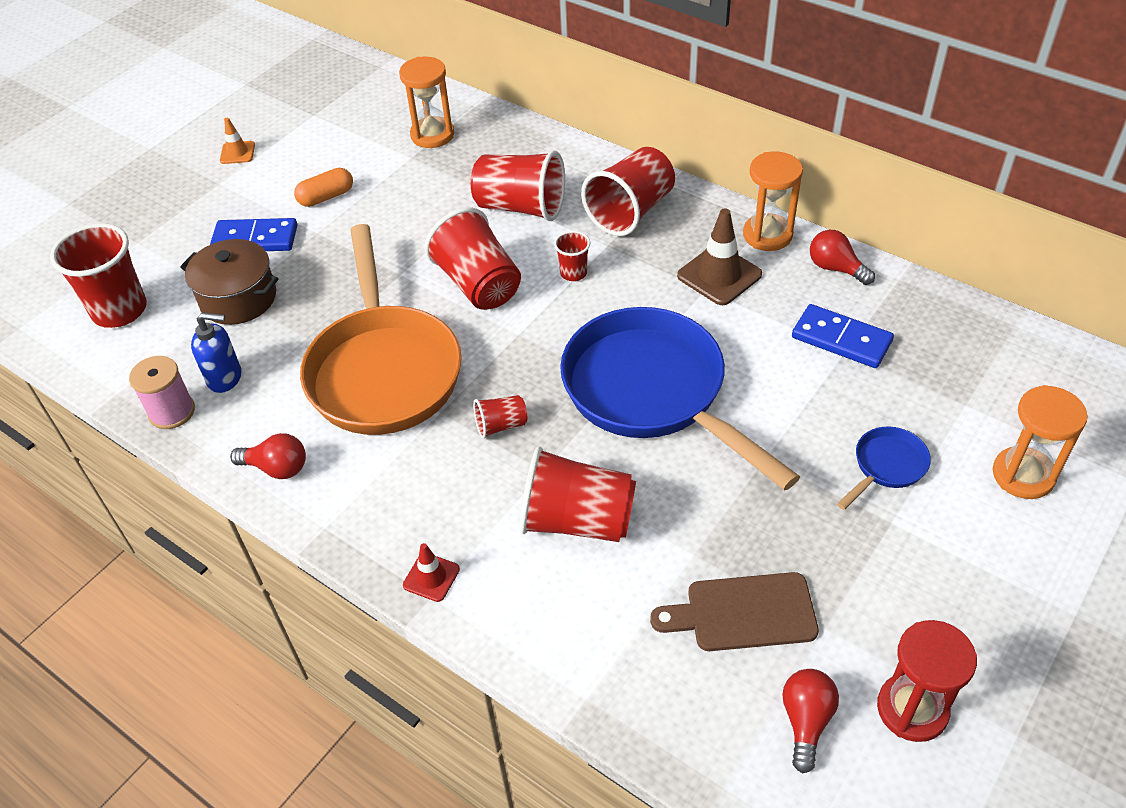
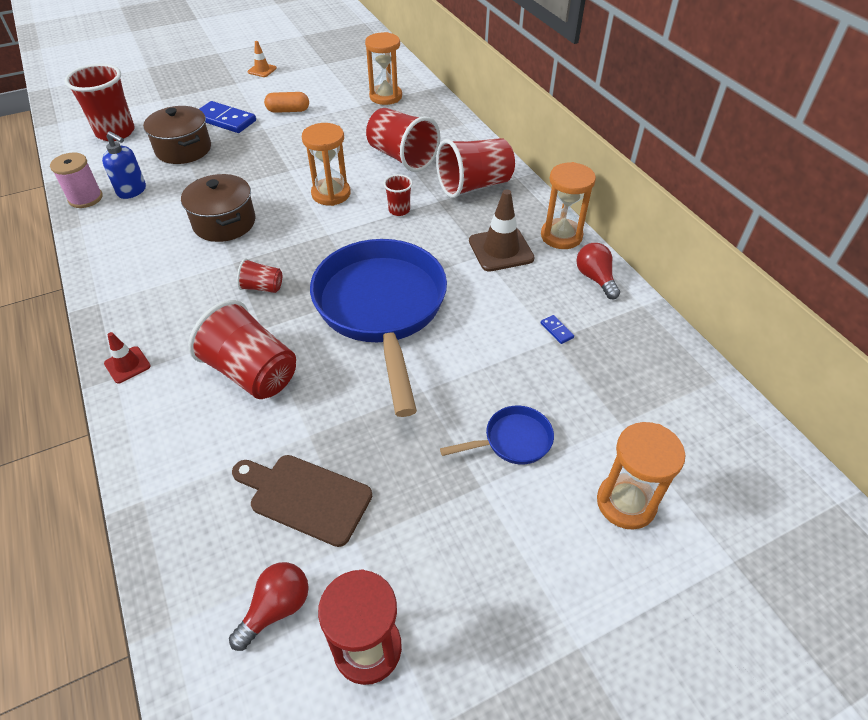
camera: 25 degrees right, 0 degrees up
red light bulb [230,433,306,479] -> none
orange pan [300,224,461,435] -> brown pot [181,174,256,242]
red cup [424,207,521,310] -> orange hourglass [302,123,351,206]
blue domino [792,304,894,368] -> blue domino [541,315,574,344], size x0.42

